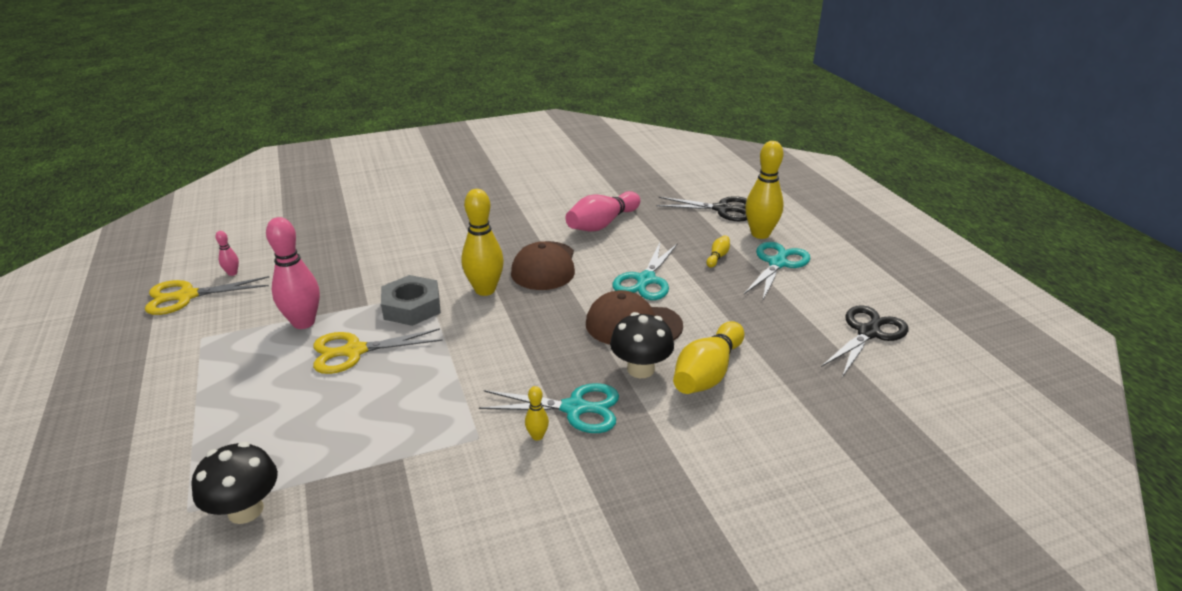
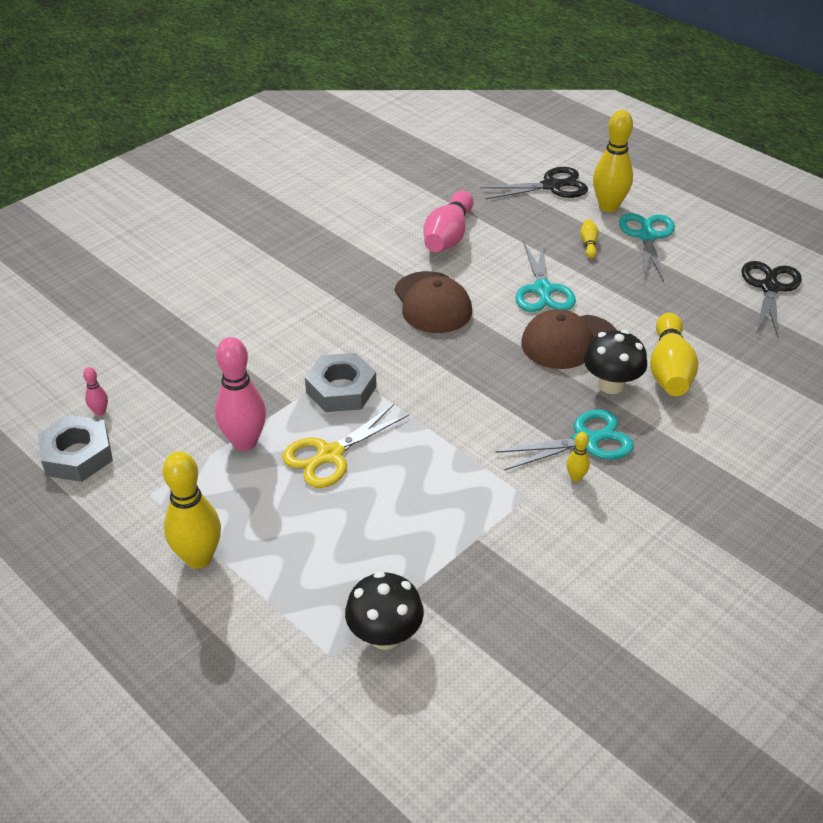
camera: 25 degrees left, 10 degrees up
yellow scissors [145,276,269,315] -> grey nut [38,415,113,482]
yellow bowling pin [462,189,504,296] -> yellow bowling pin moved to [163,452,221,569]

